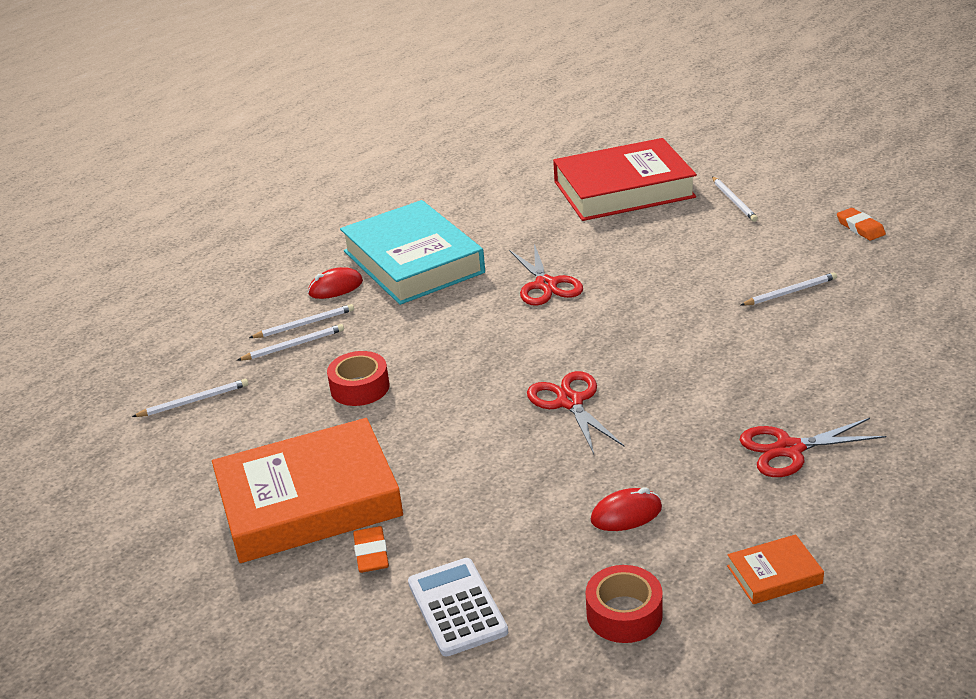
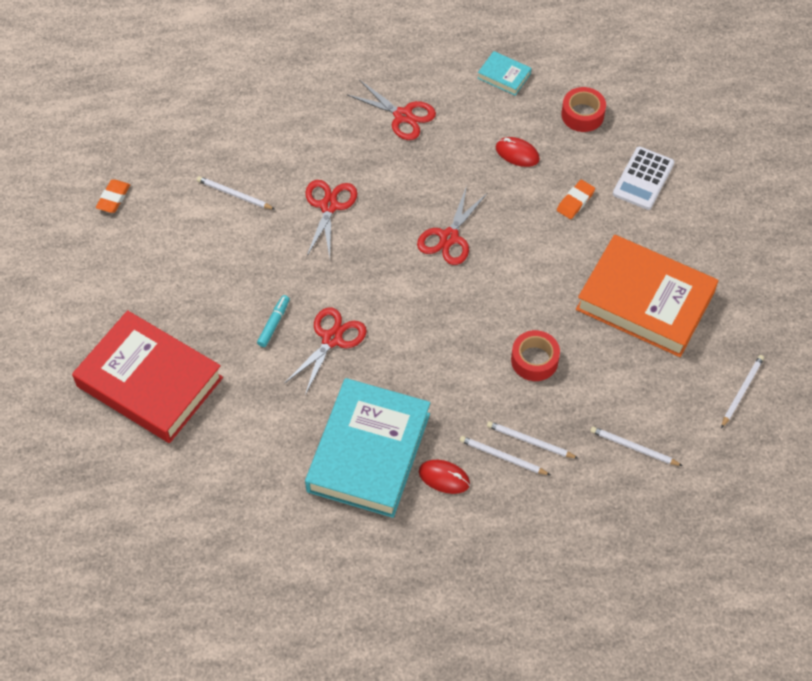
camera: 135 degrees left, 25 degrees up
orange eraser [353,526,389,573] -> orange eraser moved to [557,180,595,219]
white pencil [712,177,758,222] -> white pencil moved to [721,355,764,428]
orange book [727,534,824,604] -> turquoise book [478,51,531,96]
none -> turquoise marker [257,295,290,347]
none -> red scissors [305,180,357,258]

